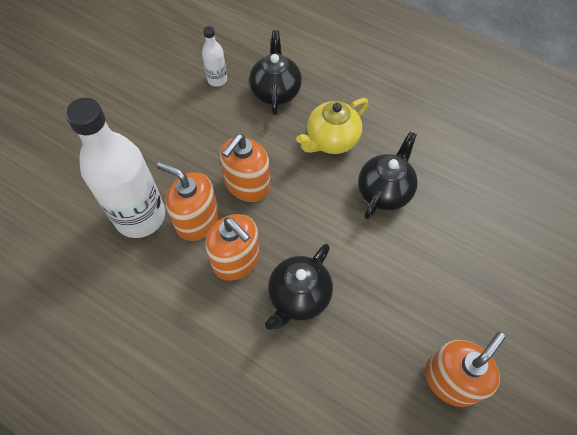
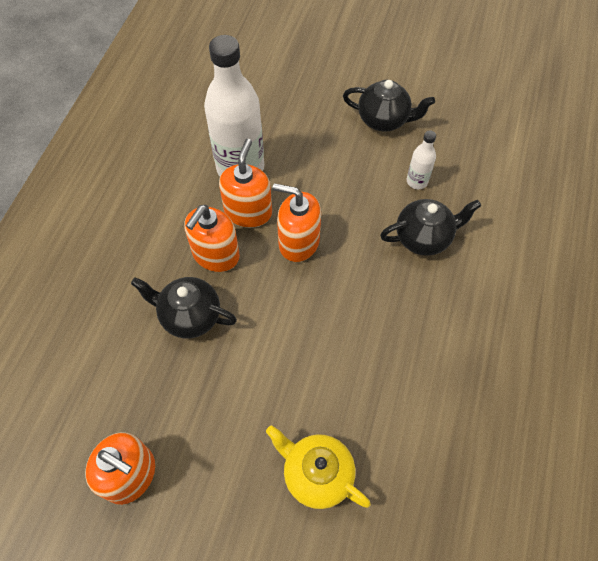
camera: 75 degrees right, 0 degrees up
yellow teapot [296,98,368,154] -> yellow teapot moved to [266,426,371,509]
black teapot [358,131,418,219] -> black teapot moved to [343,80,435,131]

